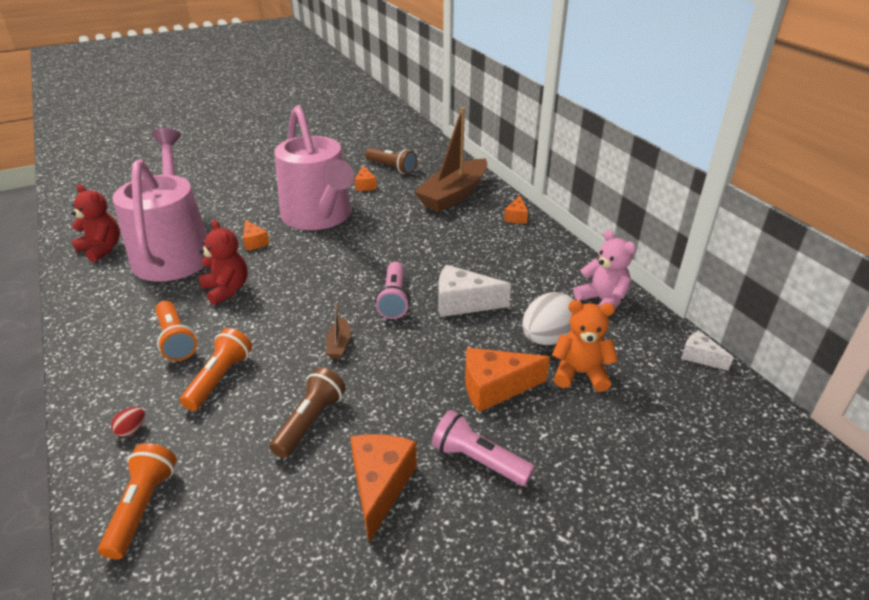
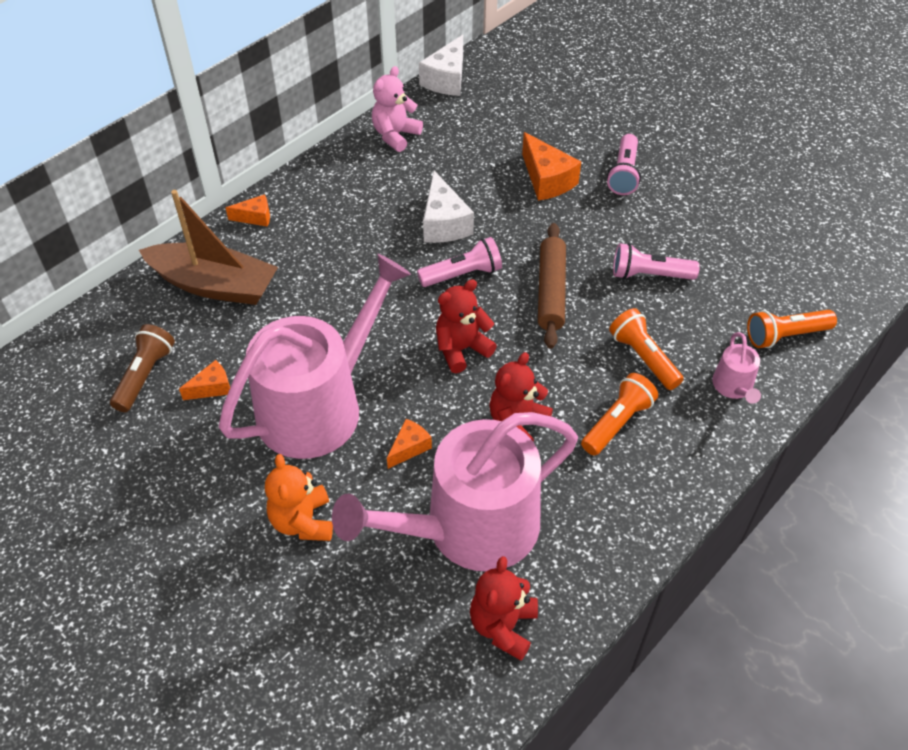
camera: 110 degrees left, 15 degrees up
red egg [111,407,145,437] -> pink watering can [712,332,761,404]
orange flashlight [180,328,252,411] -> orange flashlight turned 60 degrees clockwise [609,308,684,390]
brown flashlight [269,367,346,458] -> pink flashlight [613,243,700,280]
brown boat [326,303,351,359] -> brown rolling pin [538,223,566,349]
orange cheese [350,434,417,542] -> none
white egg [522,292,574,345] -> none
orange teddy bear [552,300,618,392] -> orange teddy bear moved to [265,454,333,541]
white cheese [681,331,734,371] -> white cheese [419,35,463,96], size x1.75
none -> red teddy bear [436,279,497,373]

